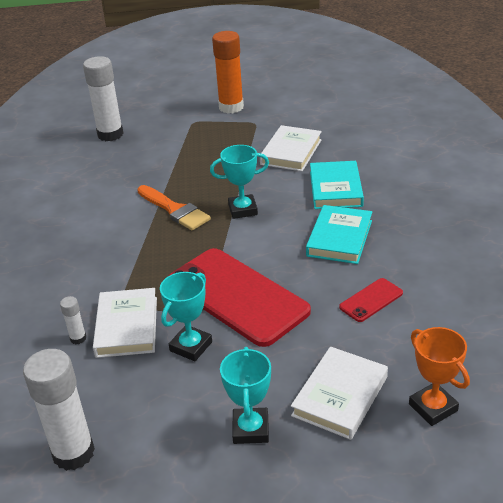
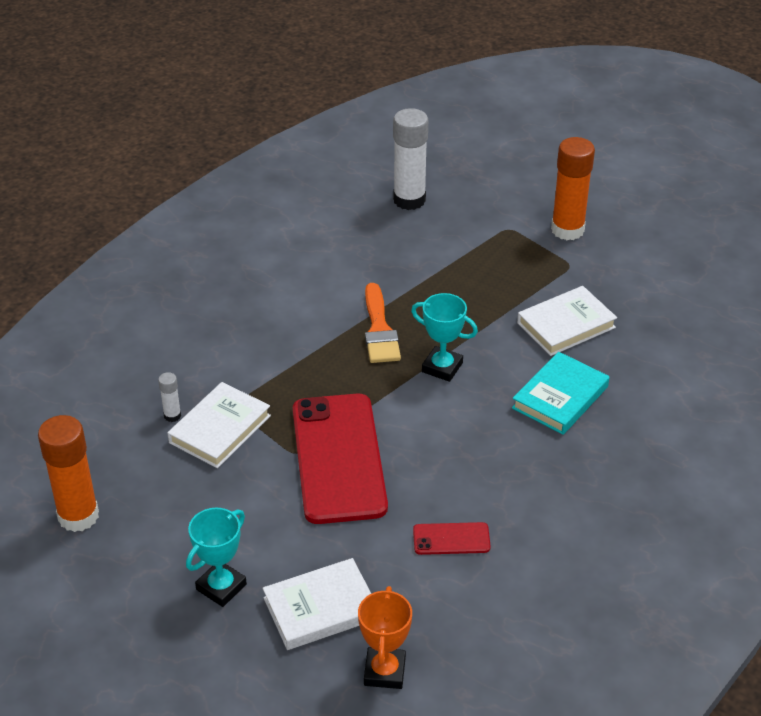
camera: 35 degrees right, 5 degrees up
white glue stick [23,349,95,471] -> orange glue stick [38,415,99,532]
turquoise trophy [160,272,212,361] -> none
turquoise book [306,205,372,264] -> none

